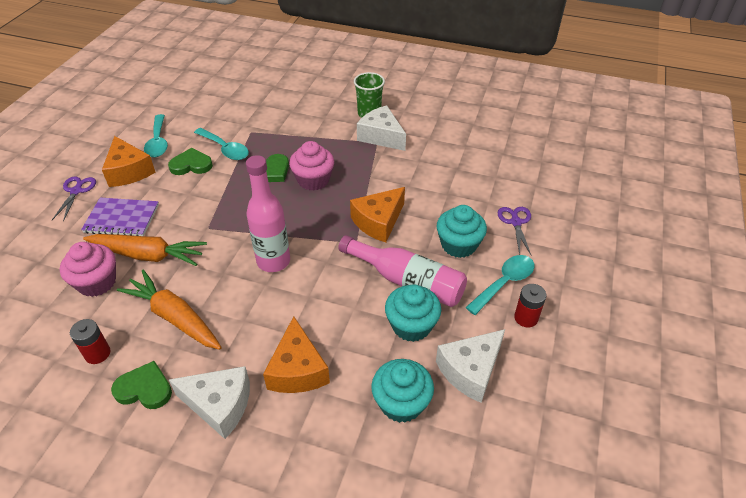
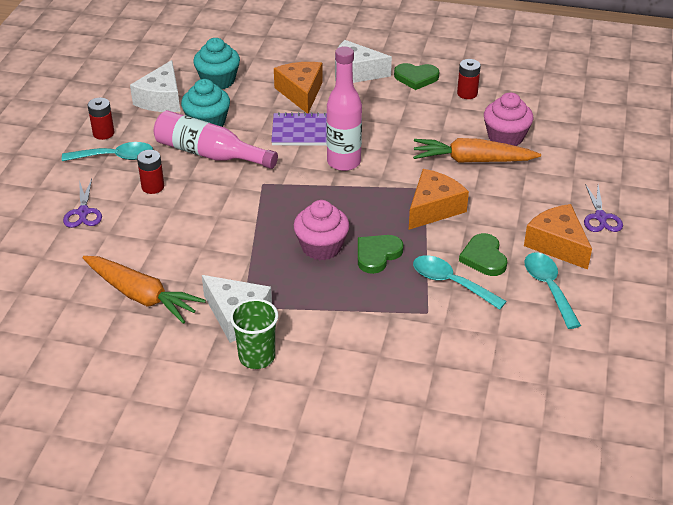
camera: 175 degrees right, 5 degrees down
purple notebook [81,198,159,236] -> purple notebook moved to [271,112,327,146]
orange carrot [117,270,222,350] -> orange carrot moved to [83,256,206,324]
green heart [168,148,213,175] -> green heart turned 90 degrees clockwise [459,233,507,276]
orange cheese [350,187,405,242] -> orange cheese moved to [409,169,469,230]
white cheese [436,329,505,403] -> white cheese turned 150 degrees clockwise [130,60,180,112]
turquoise cupcake [437,205,487,258] -> red battery [137,150,164,194]
turquoise spoon [465,255,534,315] -> turquoise spoon turned 135 degrees counterclockwise [62,142,153,161]

